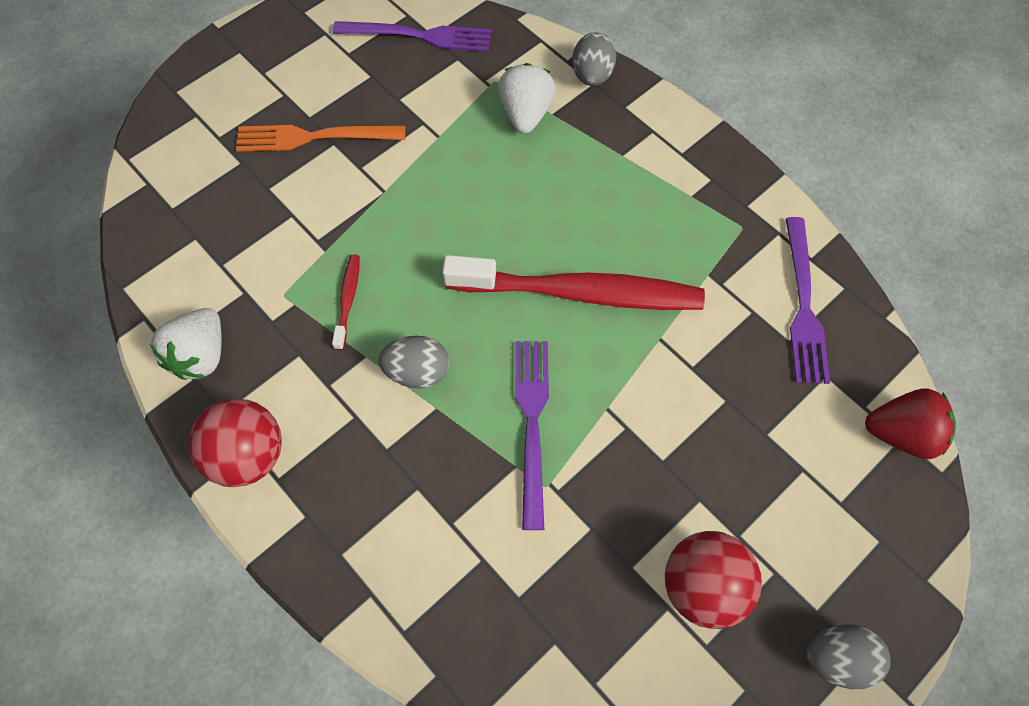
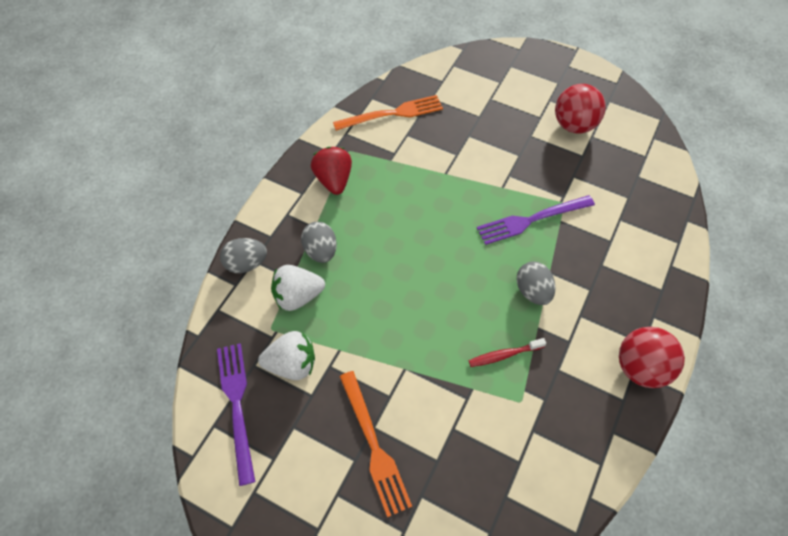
camera: 110 degrees left, 5 degrees down
white strawberry [150,308,222,380] -> white strawberry moved to [258,331,315,380]
red toothbrush [442,255,705,310] -> none
purple fork [786,217,830,384] -> orange fork [333,95,443,131]
grey egg [806,624,891,689] -> grey egg moved to [301,222,337,263]
red strawberry [865,389,956,459] -> red strawberry moved to [311,147,352,195]

